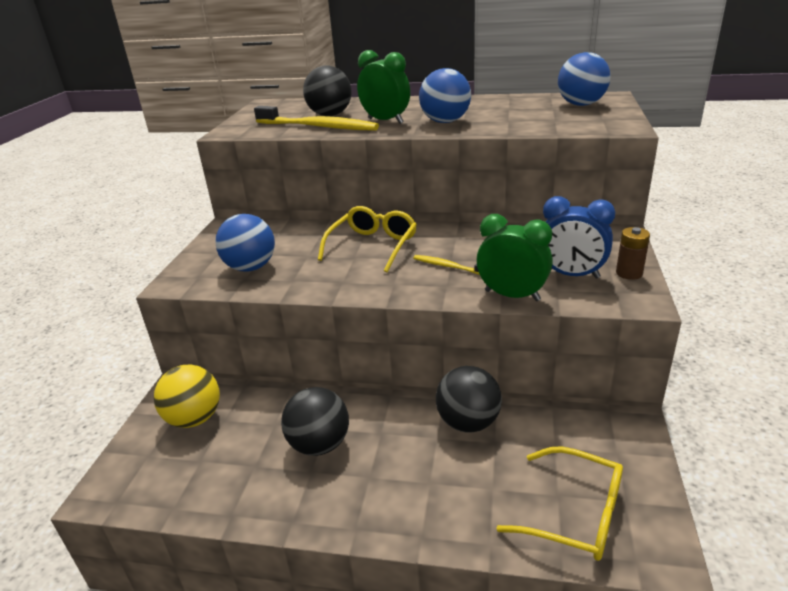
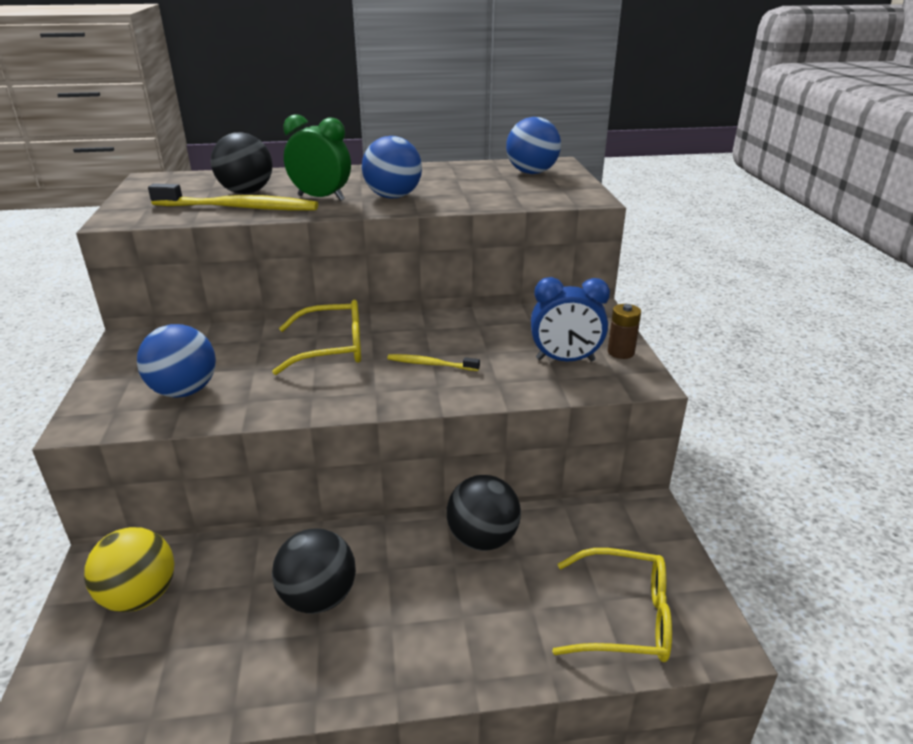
camera: 20 degrees left, 0 degrees up
yellow glasses [318,206,417,272] -> yellow glasses turned 75 degrees clockwise [272,300,361,375]
green clock [477,214,553,301] -> none

